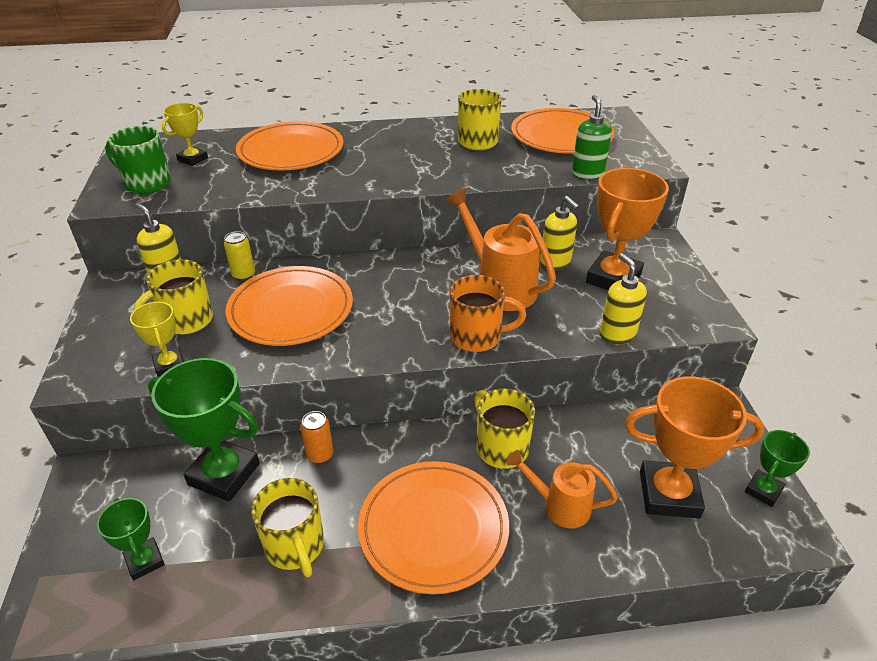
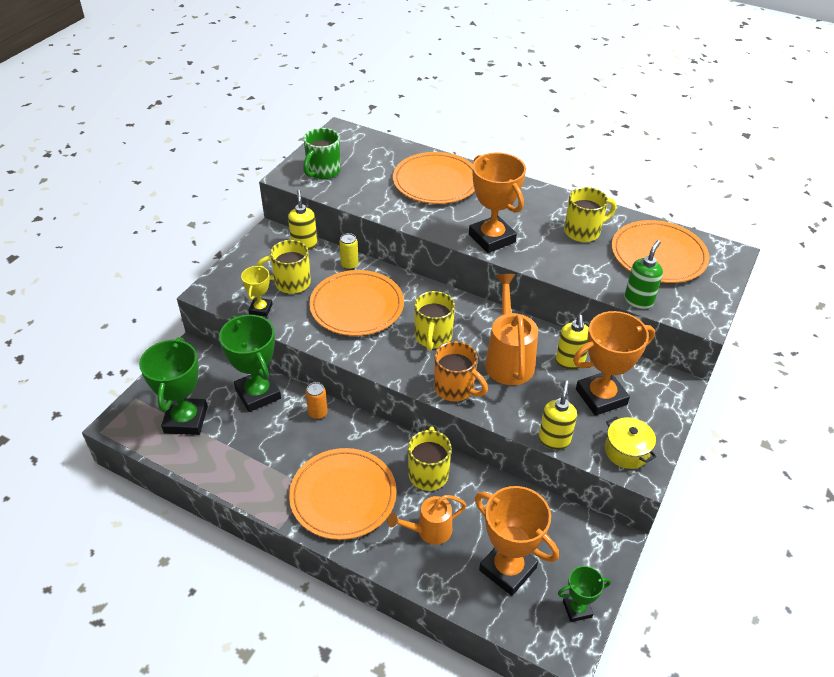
camera: 35 degrees right, 5 degrees up
green trophy [97,498,165,580] -> green trophy [139,337,208,435], size x1.86
green mug [105,126,171,194] -> green mug turned 120 degrees counterclockwise [303,128,341,179]
yellow trophy [162,103,208,166] -> none
yellow mug [251,478,324,577] -> yellow mug moved to [414,291,455,351]
orange watering can [506,450,618,529] -> orange watering can turned 75 degrees counterclockwise [387,495,467,545]
none -> orange trophy [469,152,526,253]
none -> yellow pot [605,416,657,469]

